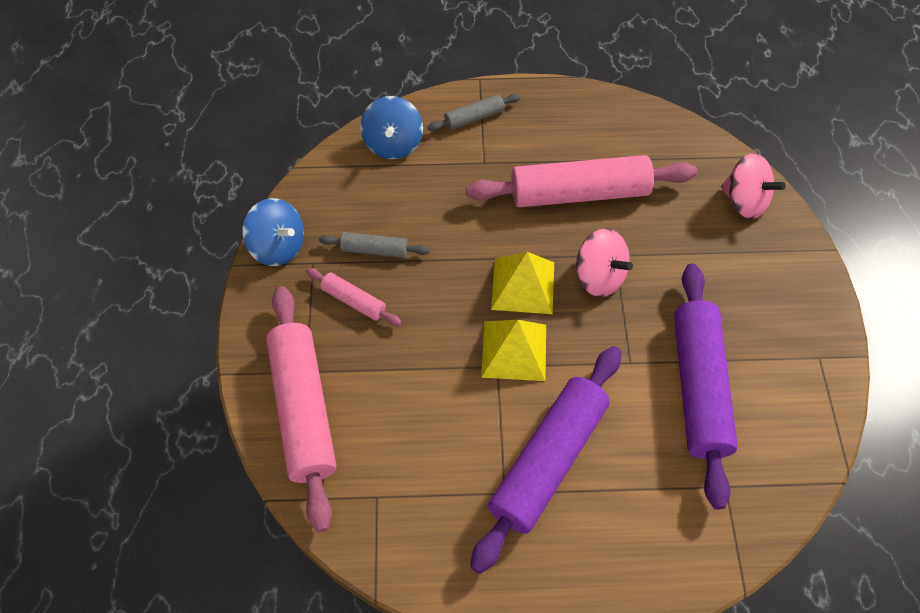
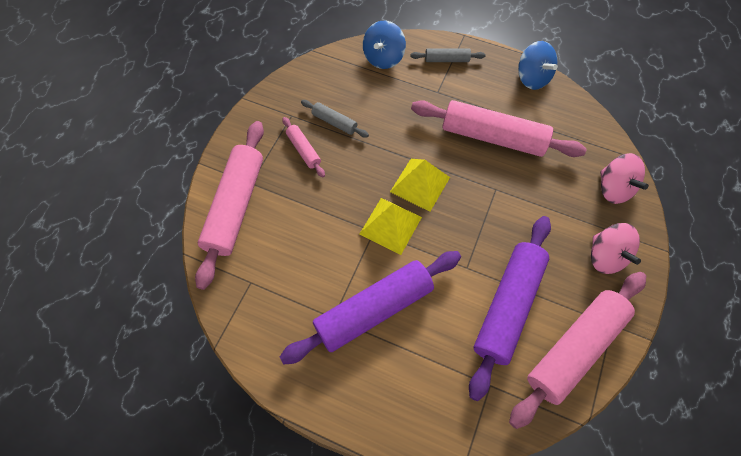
camera: 25 degrees right, 5 degrees up
blue spinning top [242,198,304,266] -> blue spinning top moved to [518,41,558,90]
pink spinning top [576,228,633,297] -> pink spinning top moved to [591,223,641,274]
none -> pink rolling pin [509,272,646,429]

